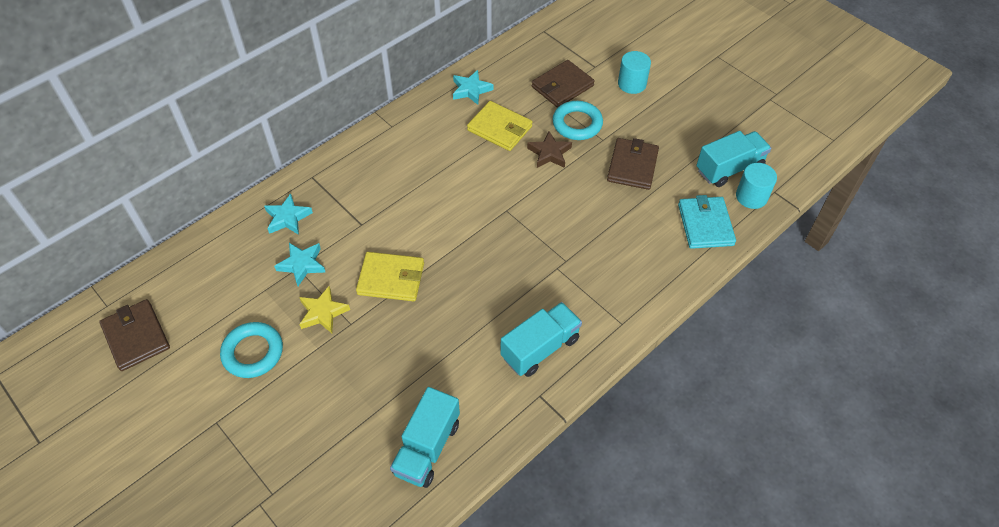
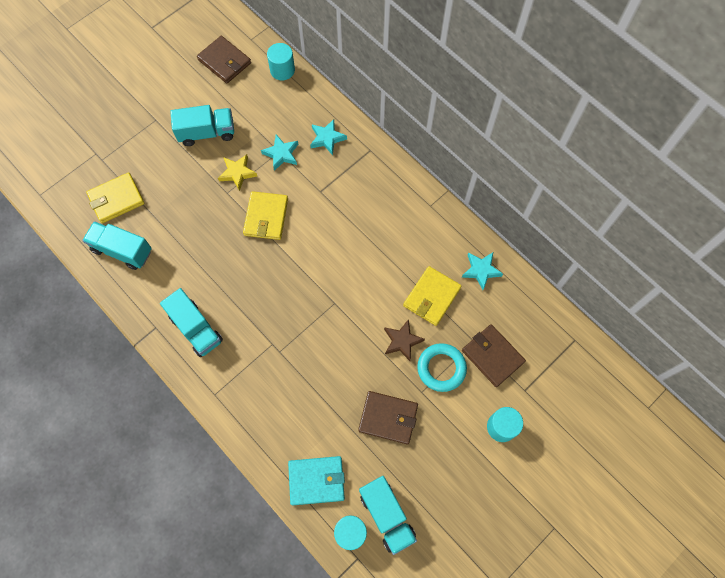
camera: 90 degrees right, 15 degrees up
brown wallet [99,299,170,371] -> brown wallet turned 75 degrees clockwise [197,36,251,84]
turquoise ring [220,322,283,378] -> turquoise truck [170,105,234,146]
none -> yellow wallet [86,172,145,223]
none -> turquoise cylinder [267,43,295,80]

